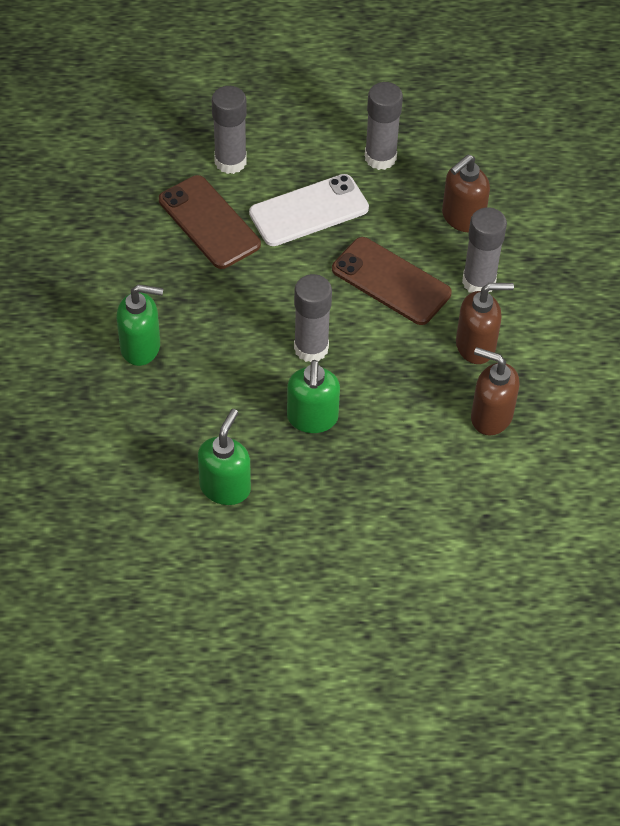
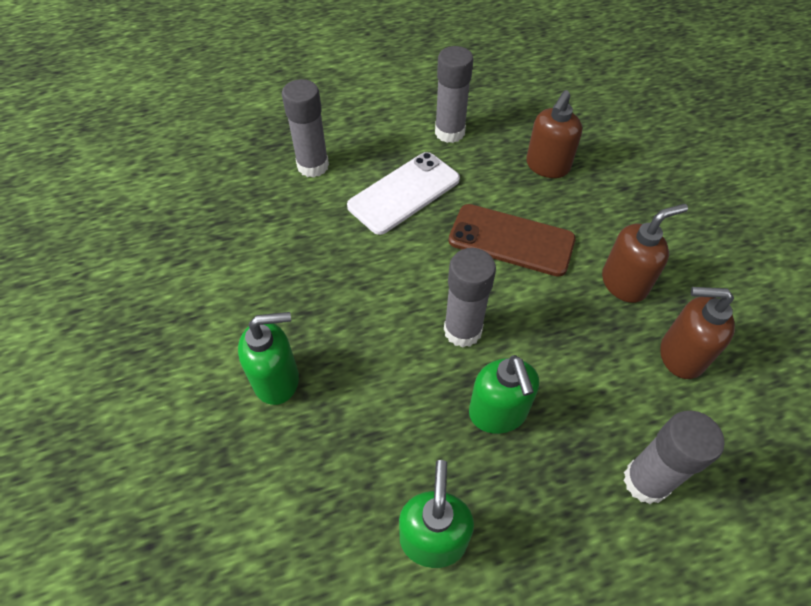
camera: 15 degrees left, 0 degrees up
brown phone [159,175,261,269] -> none
grey glue stick [462,207,507,293] -> grey glue stick moved to [624,411,724,504]

